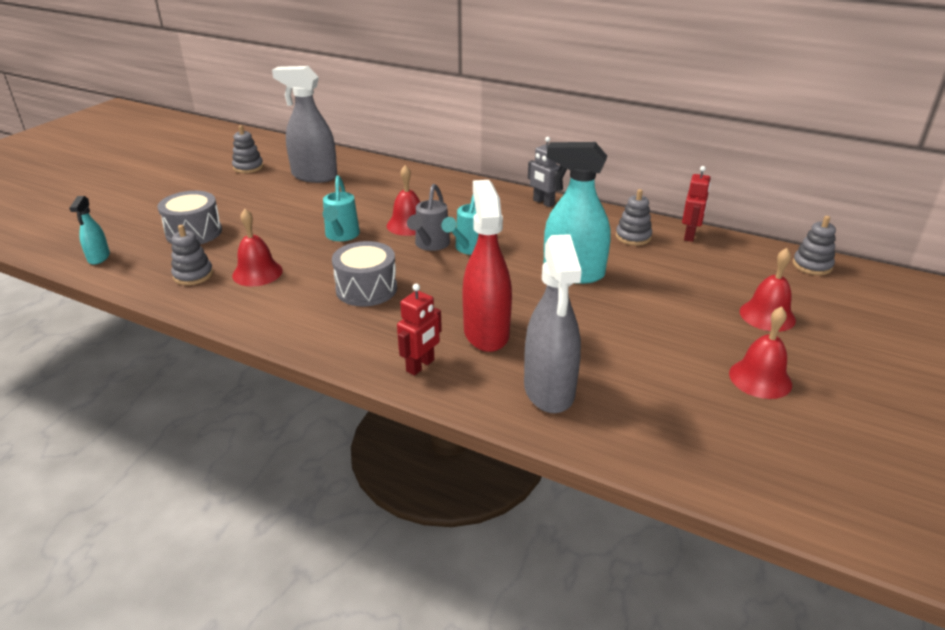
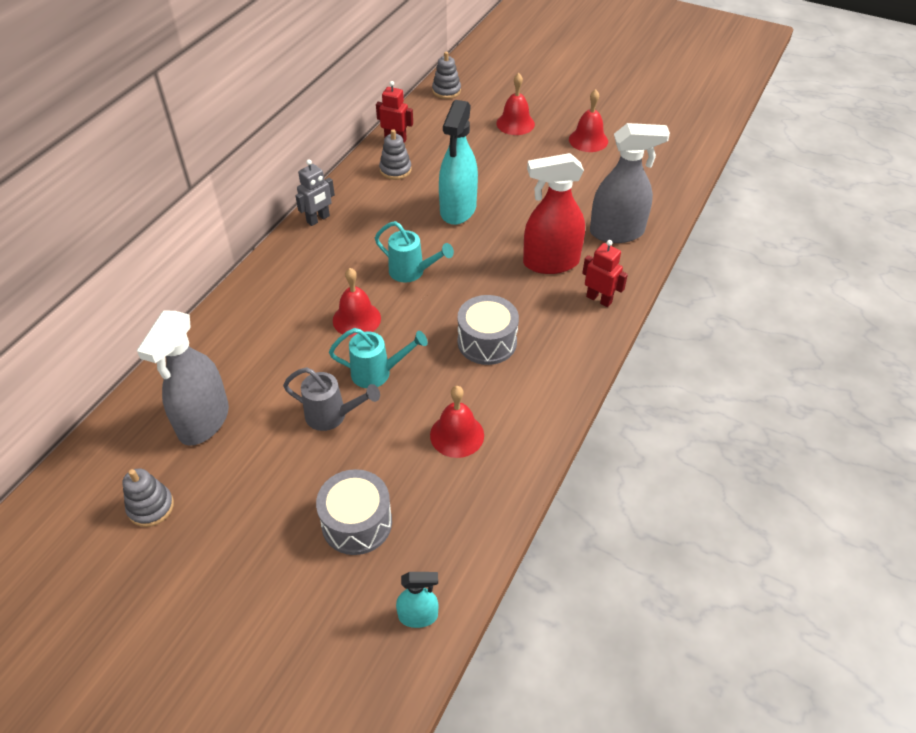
camera: 90 degrees left, 15 degrees up
grey stacking toy [171,225,213,285] -> none
grey watering can [407,184,450,251] -> grey watering can moved to [283,367,380,431]

